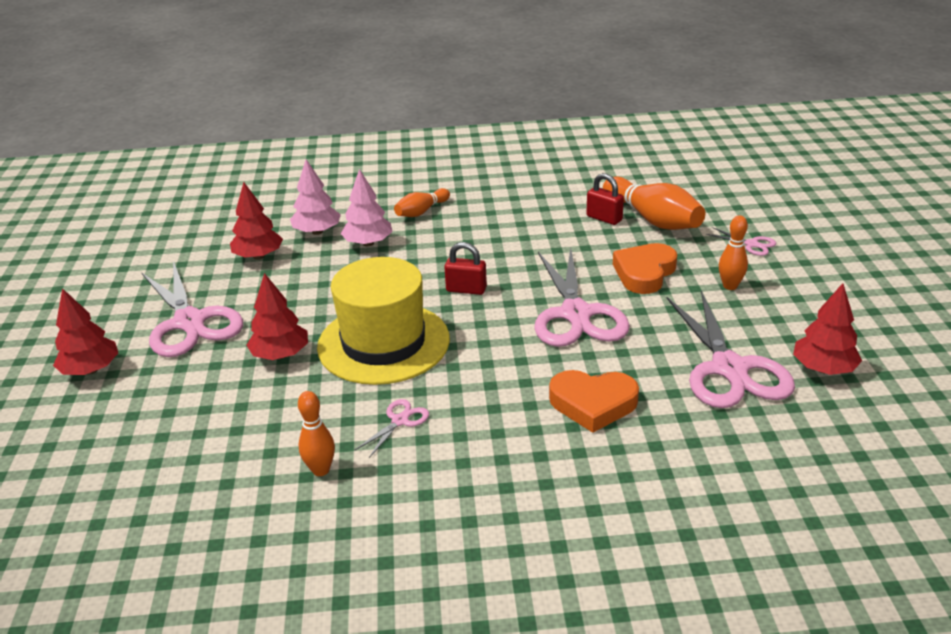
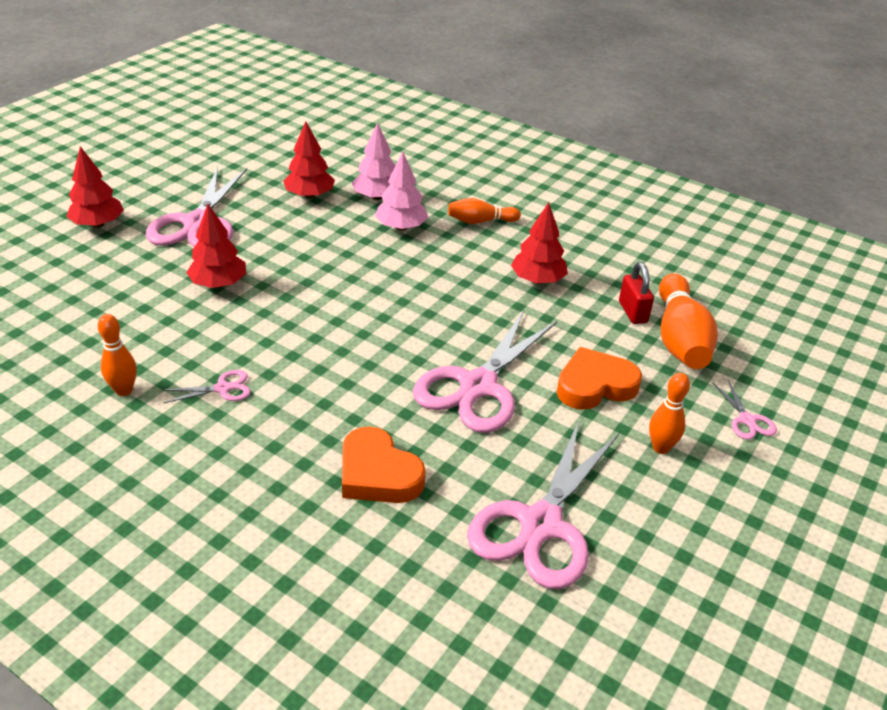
camera: 35 degrees right, 5 degrees up
yellow hat [317,257,450,385] -> none
red padlock [444,242,487,295] -> none
red tree [793,283,862,375] -> red tree moved to [511,202,568,284]

